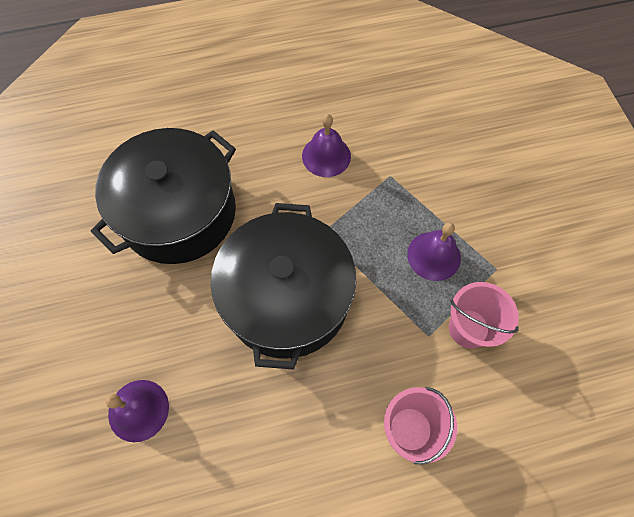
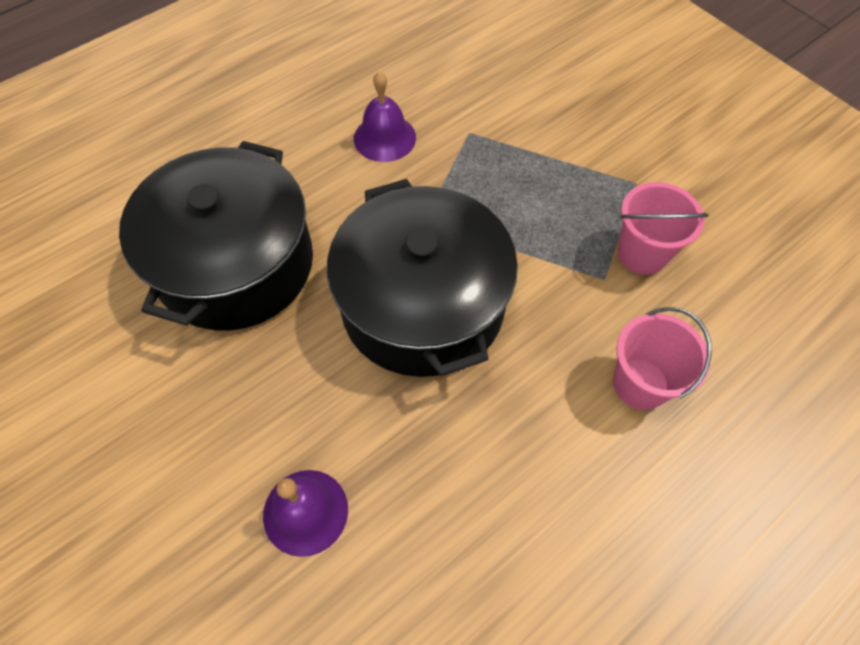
camera: 25 degrees left, 5 degrees down
purple bell [407,223,461,281] -> none

